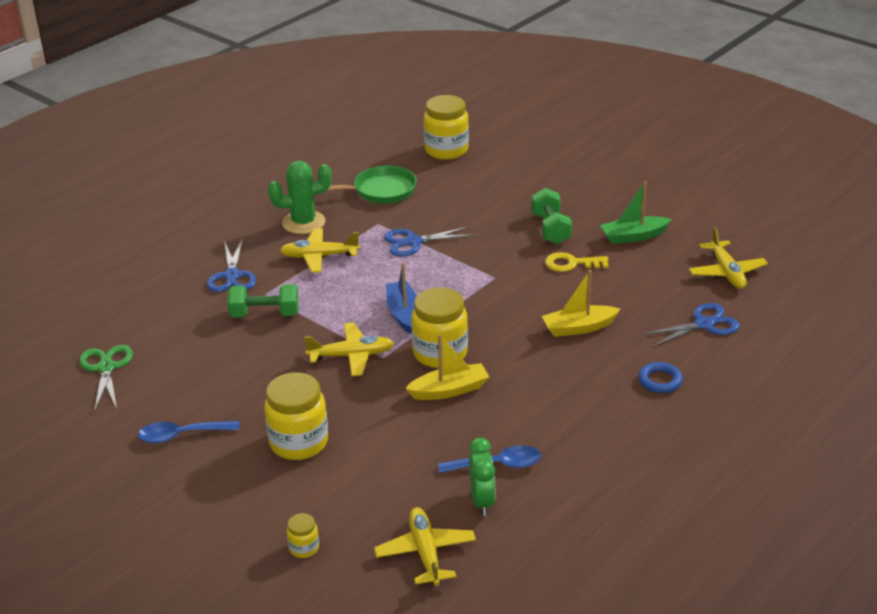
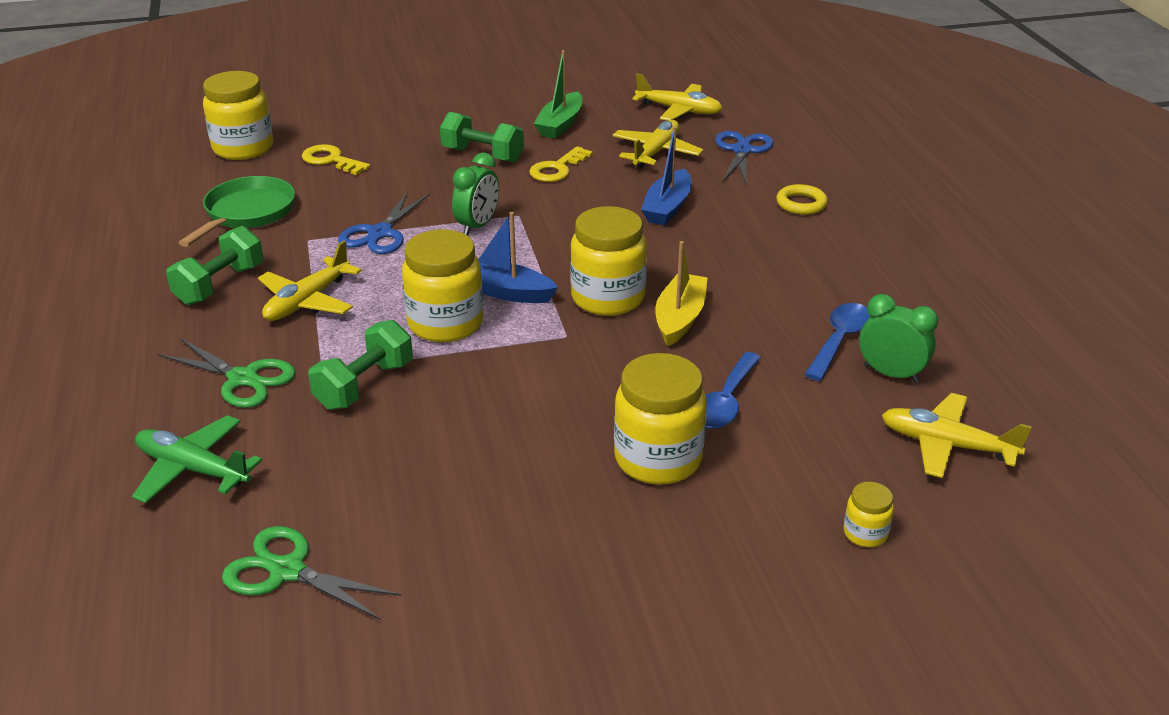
camera: 55 degrees left, 0 degrees up
blue spoon [138,421,240,443] -> blue spoon moved to [705,352,761,429]
blue scissors [207,238,256,292] -> green scissors [158,338,296,408]
green cactus [268,161,332,234] -> green dumbbell [166,226,263,305]
yellow plane [304,322,394,376] -> yellow plane moved to [613,120,703,169]
yellow boat [542,270,620,337] -> blue boat [641,126,691,226]
blue ring [638,362,683,393] -> yellow ring [776,184,828,215]
none -> green plane [132,415,262,503]
none -> yellow key [302,144,370,175]
none -> yellow jar [402,229,483,342]
none -> green clock [452,153,499,236]

